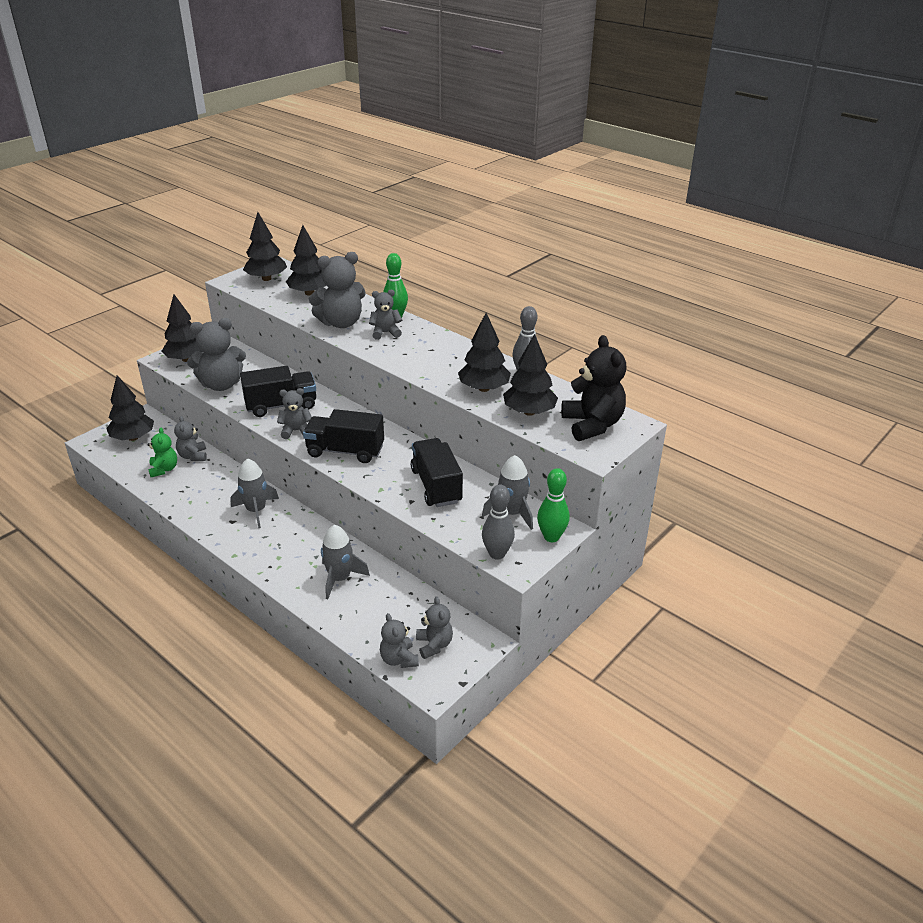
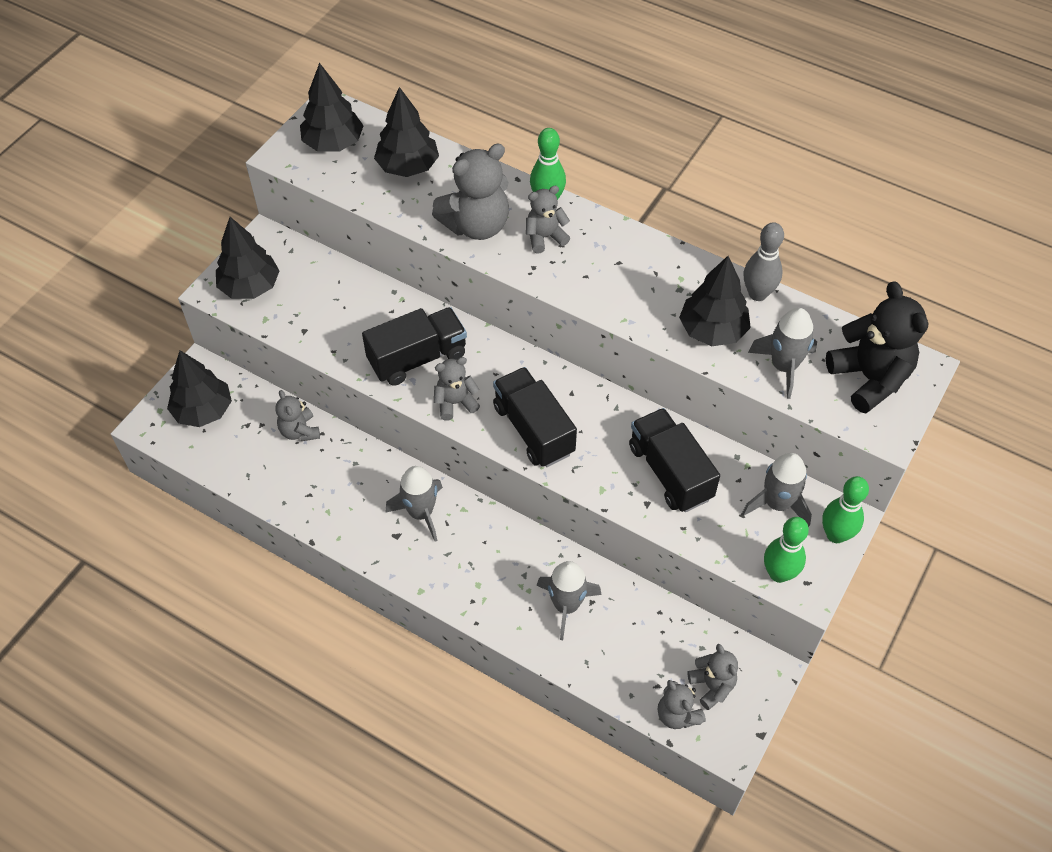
camera: 10 degrees left, 20 degrees up
green teddy bear [147,428,177,477] -> none
grey teddy bear [187,318,246,391] -> none
black truck [303,409,384,463] -> black truck turned 60 degrees clockwise [493,367,577,467]
grey bowling pin [482,485,515,560] -> green bowling pin [764,517,809,583]
black tree [503,334,558,416] -> grey rocket [748,308,817,399]

